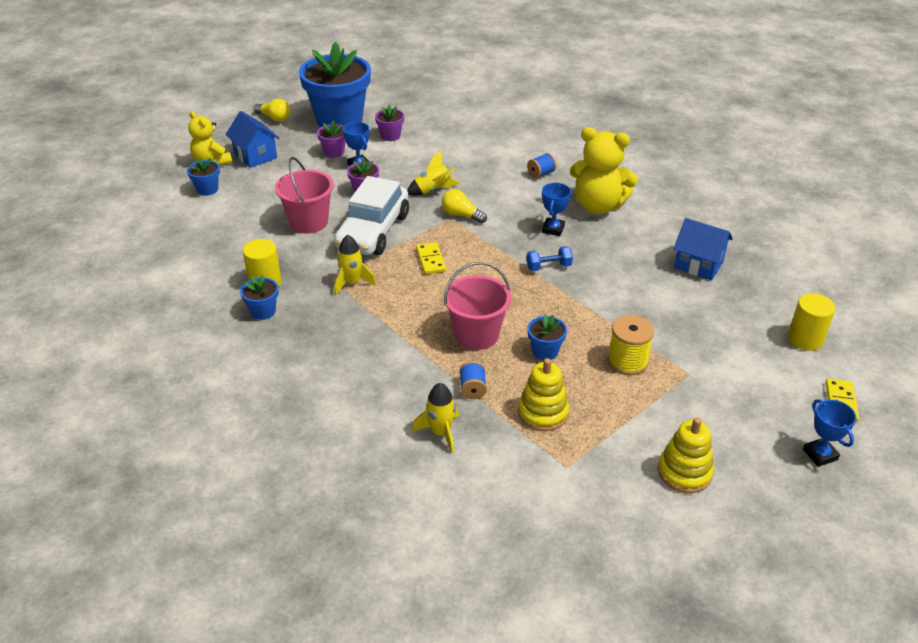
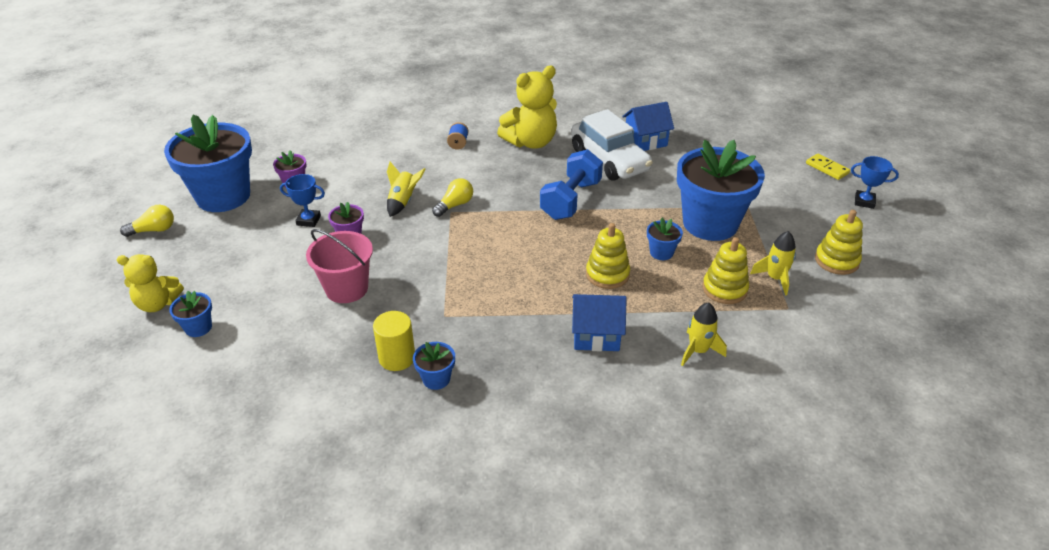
camera: 50 degrees left, 0 degrees up
blue house [225,111,279,168] -> blue house moved to [572,294,627,351]
purple flower pot [317,120,346,158] -> none
white car [334,176,409,255] -> white car moved to [571,109,653,181]
yellow rocket [335,235,376,295] -> yellow rocket moved to [750,231,796,296]
yellow domino [416,242,446,274] -> none
yellow light bulb [442,189,487,223] -> yellow light bulb turned 150 degrees clockwise [432,178,473,217]
pink bucket [444,262,511,350] -> yellow stacking toy [586,223,630,289]
blue spool [459,361,487,399] -> none
blue dumbbell [527,246,573,271] -> blue dumbbell [540,149,603,220], size x1.99
blue trophy [542,183,571,236] -> none
yellow spool [608,315,654,375] -> blue flower pot [677,140,765,241]
yellow cylinder [788,293,835,351] -> none

